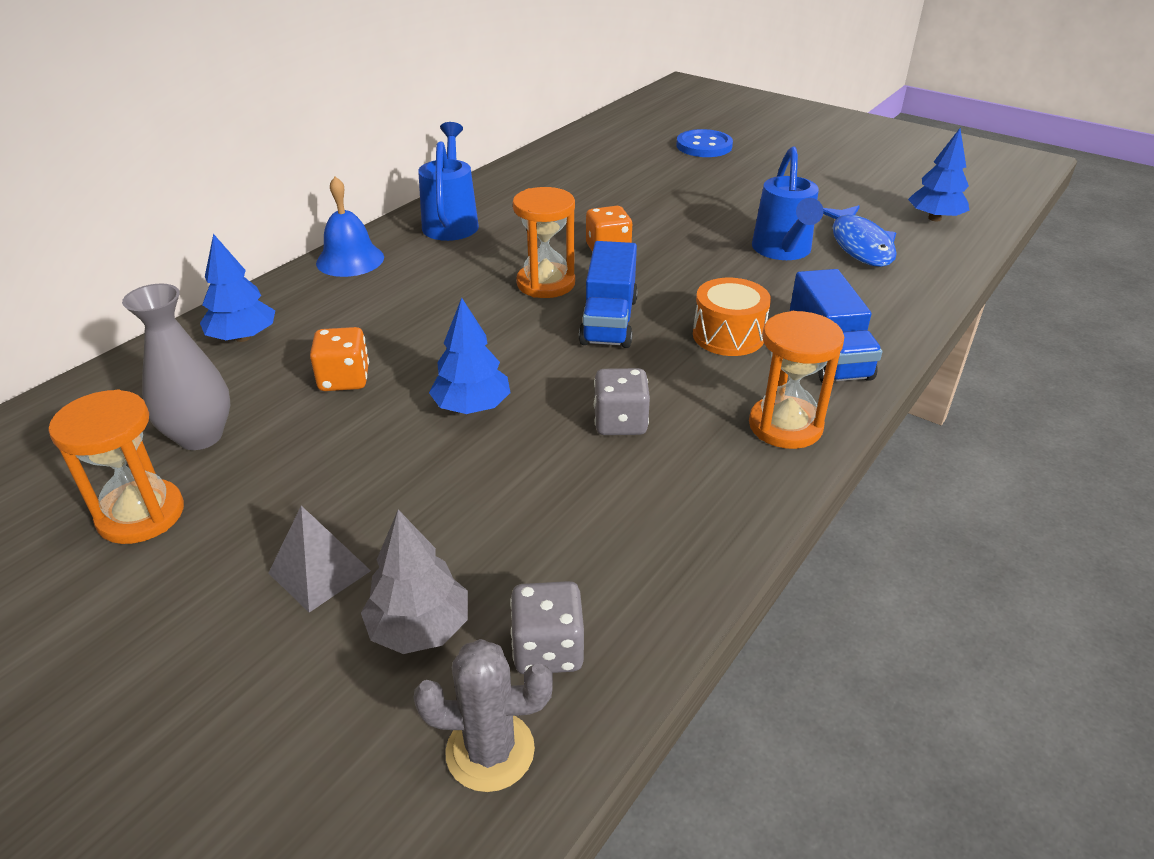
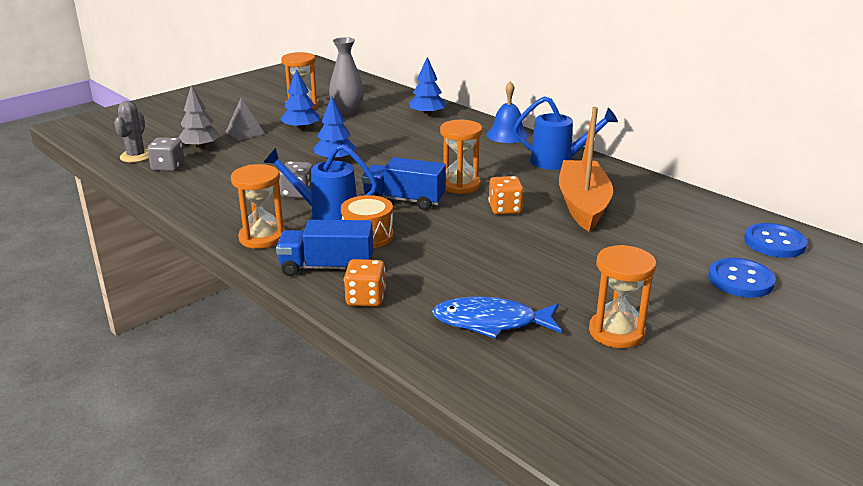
camera: 100 degrees right, 10 degrees down
orange dice [310,327,369,391] -> orange dice moved to [344,259,386,307]
blue watering can [752,147,824,260] -> blue watering can moved to [263,144,378,220]
blue tree [908,128,969,221] -> blue tree moved to [281,69,320,131]
none -> orange boat [559,107,613,232]
none -> orange hourglass [589,245,656,348]
none -> blue button [744,223,808,258]

